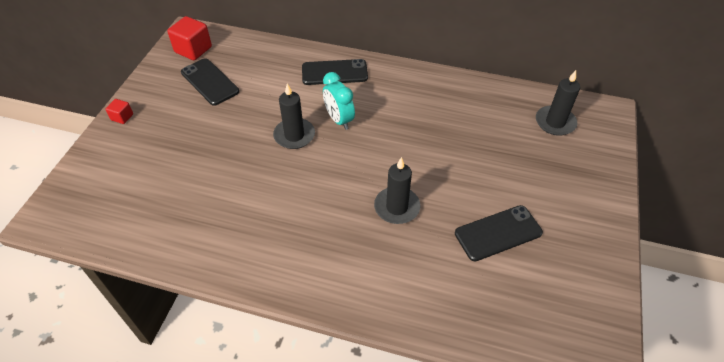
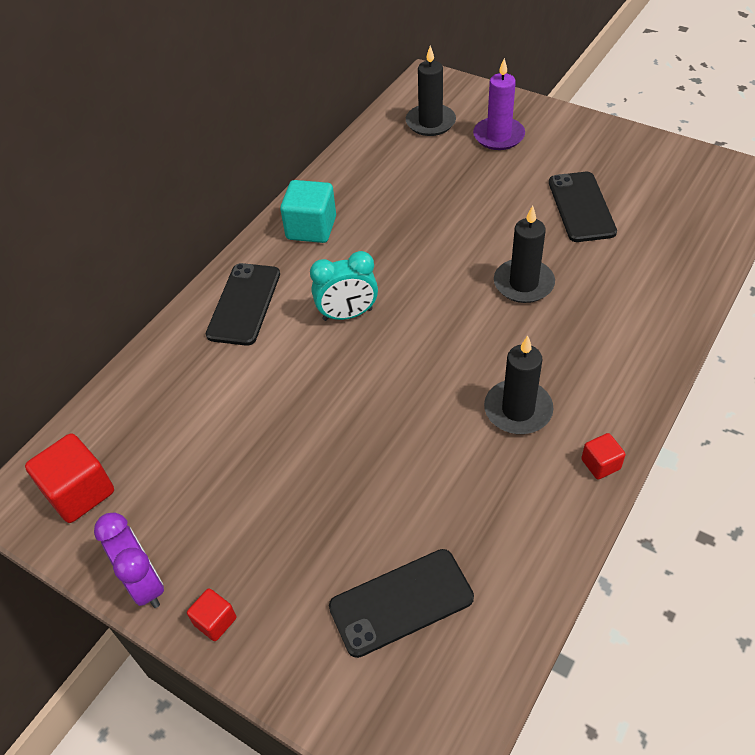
camera: 70 degrees left, 0 degrees up
black phone [181,58,239,106] -> black phone moved to [329,549,474,658]
black candle [273,83,315,149] -> black candle moved to [484,335,553,434]
none -> purple clock [94,513,164,608]
none -> turquoise cube [280,180,336,243]
none -> purple candle [473,58,525,150]
none -> red cube [581,433,626,479]

